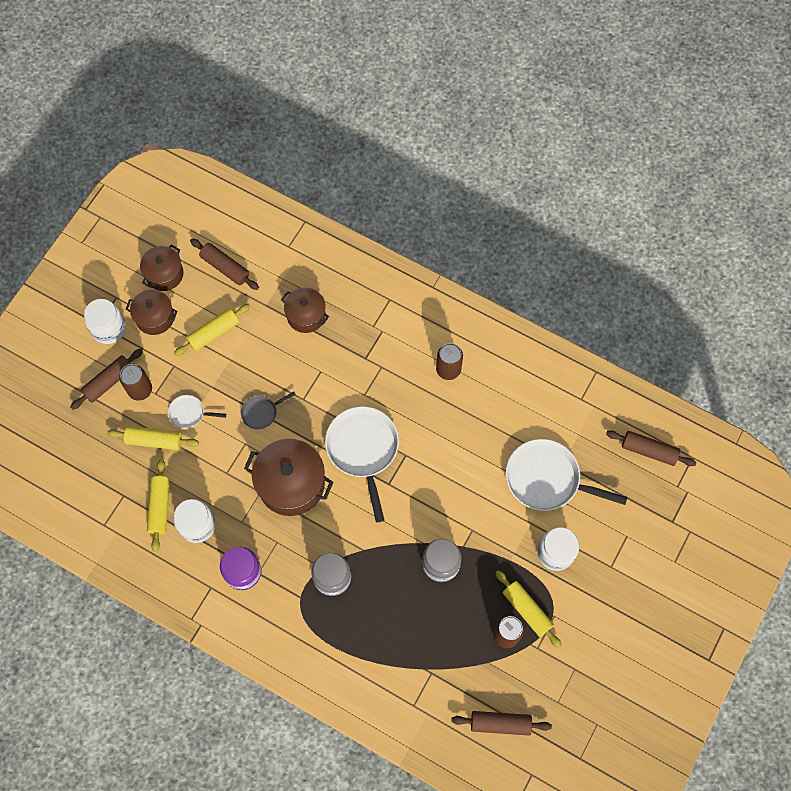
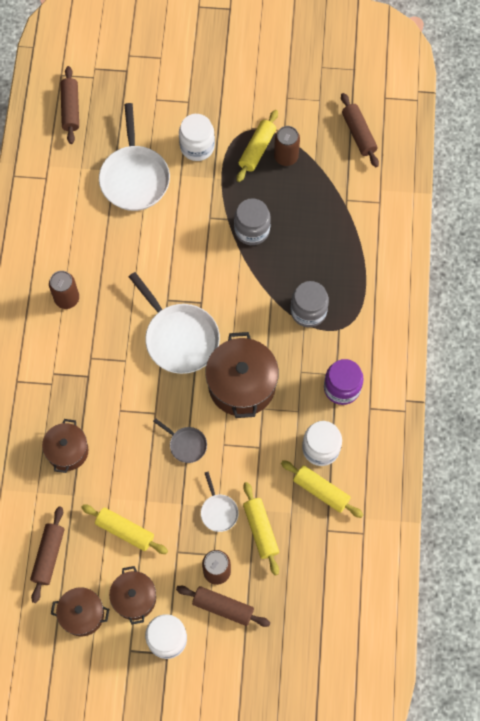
camera: 115 degrees left, 0 degrees up
yellow rolling pin [147,459,170,552] -> yellow rolling pin turned 60 degrees clockwise [281,460,363,518]
white pan [325,406,399,522] -> white pan turned 90 degrees counterclockwise [129,272,220,374]

